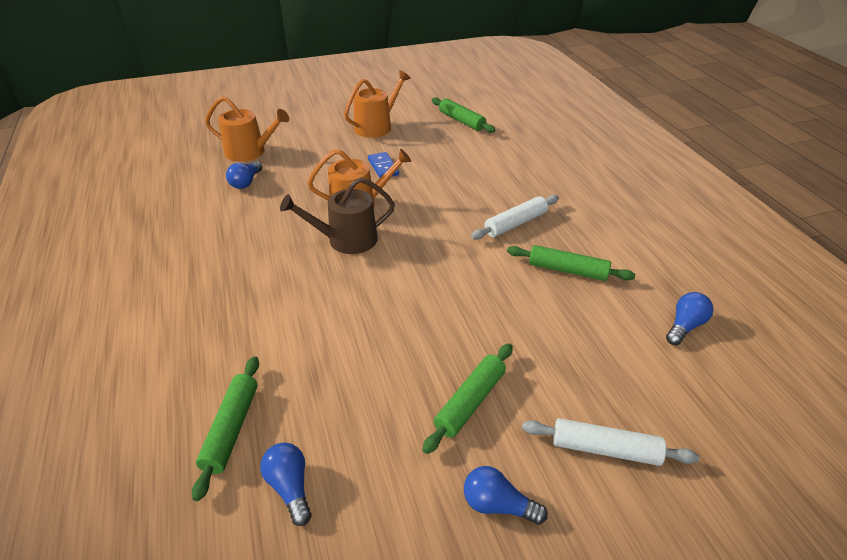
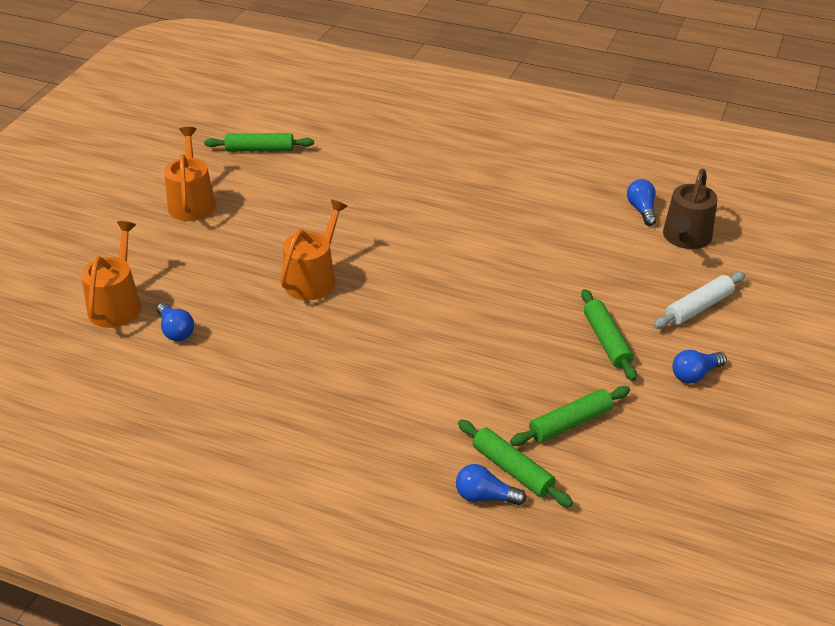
camera: 50 degrees left, 0 degrees up
orange watering can [205,96,289,162] -> orange watering can turned 45 degrees counterclockwise [81,221,141,328]
blue light bulb [260,442,312,526] -> blue light bulb moved to [456,464,526,506]
brown watering can [280,177,395,254] -> brown watering can moved to [663,169,717,249]
blue domino [368,152,399,178] -> none
white rolling pin [471,195,559,240] -> none
green rolling pin [507,245,635,281] -> green rolling pin moved to [510,386,630,446]

